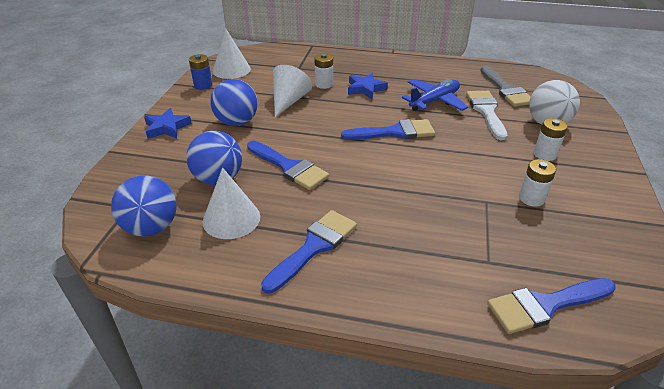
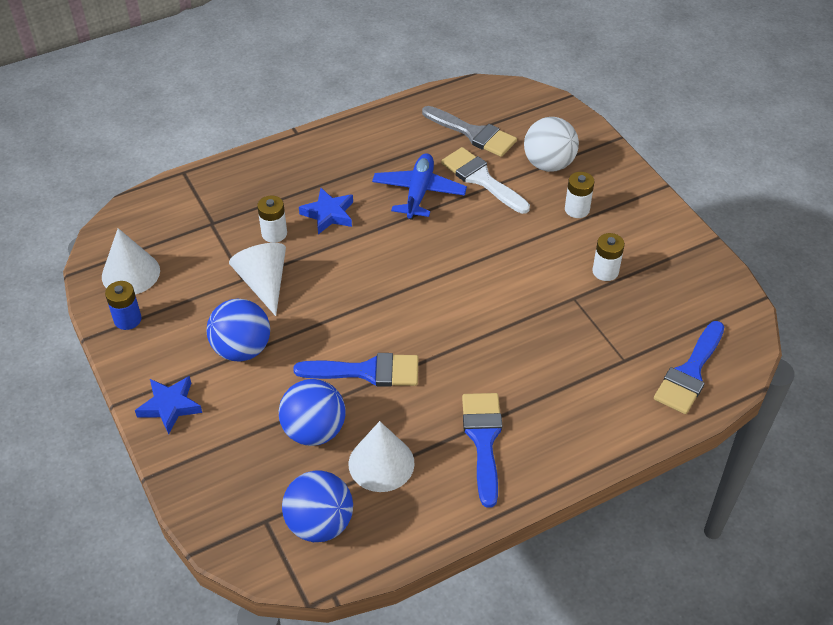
camera: 40 degrees left, 10 degrees up
blue brush [341,119,435,140] -> none

